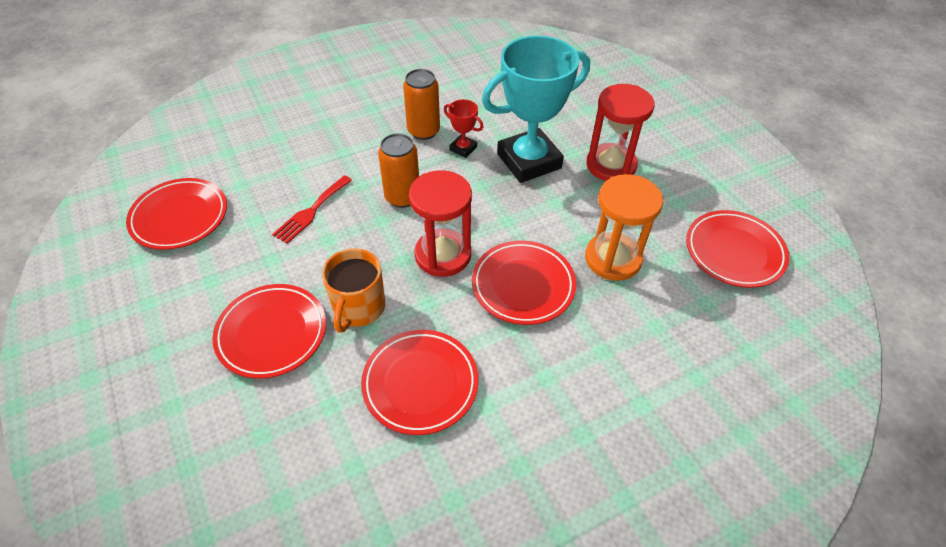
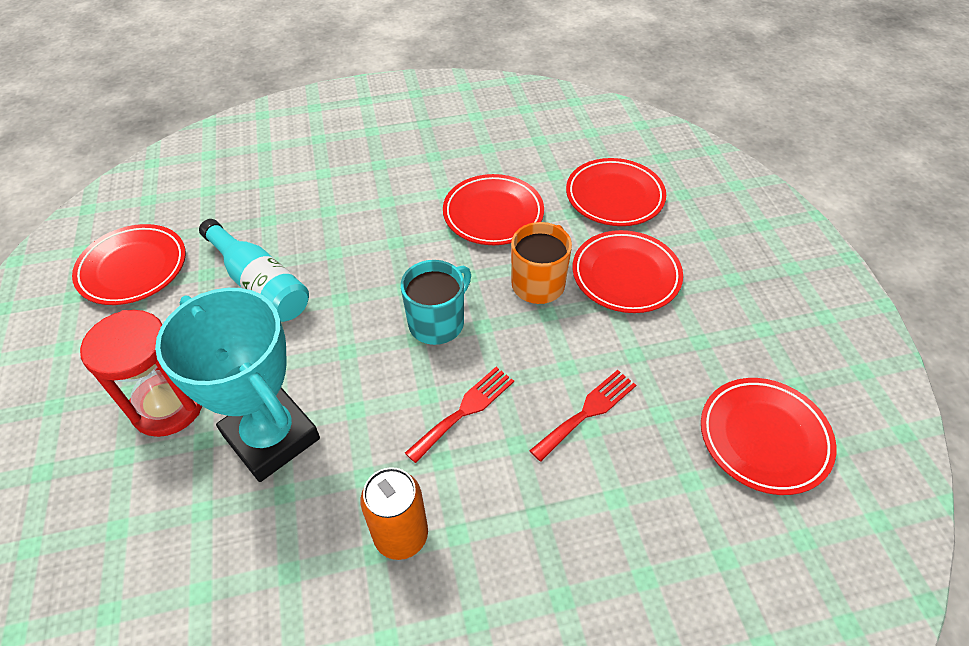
camera: 165 degrees left, 0 degrees up
orange can [378,133,419,208] -> red fork [405,367,514,463]
red hourglass [409,170,472,277] -> turquoise mug [401,260,471,345]
red trophy [444,99,483,158] -> none
red plate [472,241,576,325] -> red plate moved to [566,158,666,226]
turquoise trophy [482,35,590,183] -> turquoise trophy turned 60 degrees clockwise [155,288,320,482]
orange hourglass [585,174,663,281] -> turquoise bottle [199,219,309,322]

